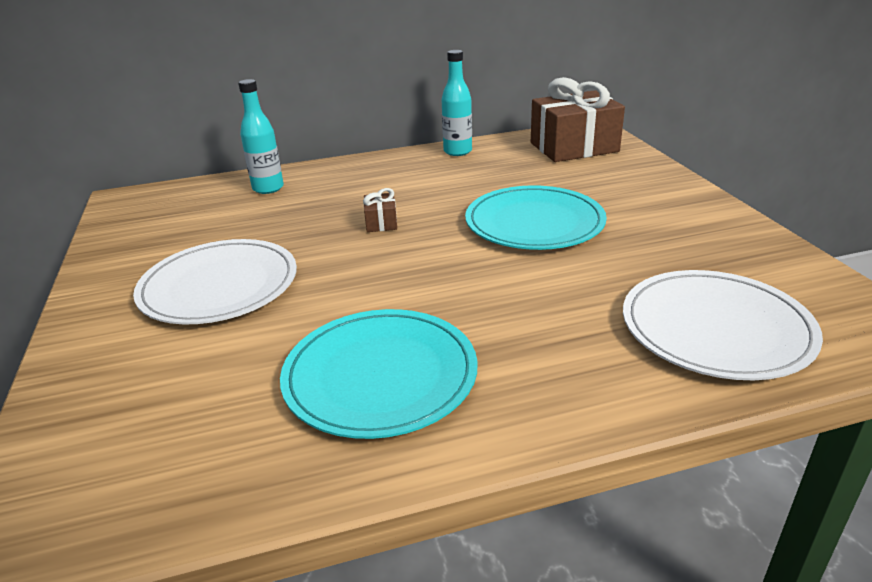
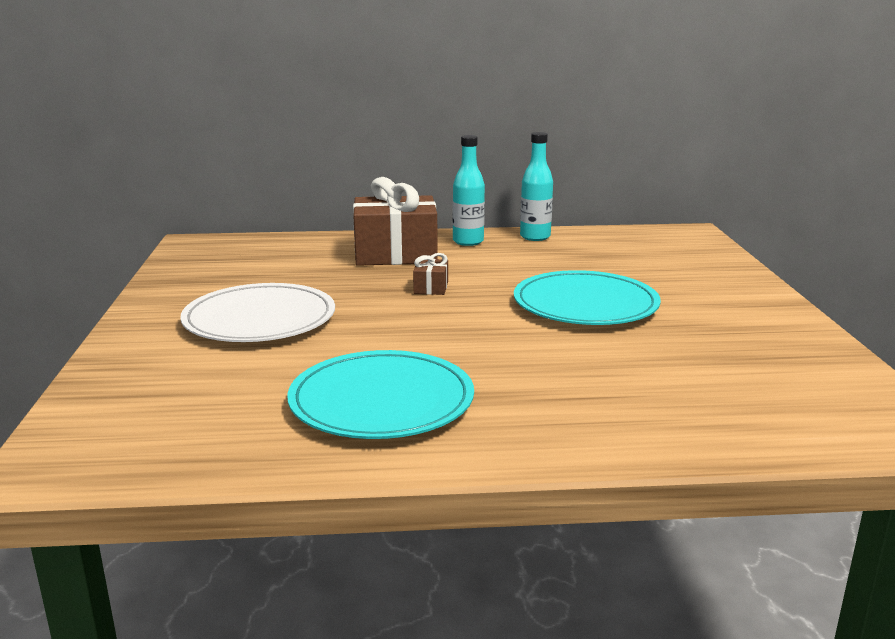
camera: 10 degrees right, 10 degrees down
turquoise bottle [238,79,284,194] -> turquoise bottle moved to [453,135,485,246]
brown gift [531,77,625,162] -> brown gift moved to [353,177,438,266]
white plate [623,270,823,380] -> none

